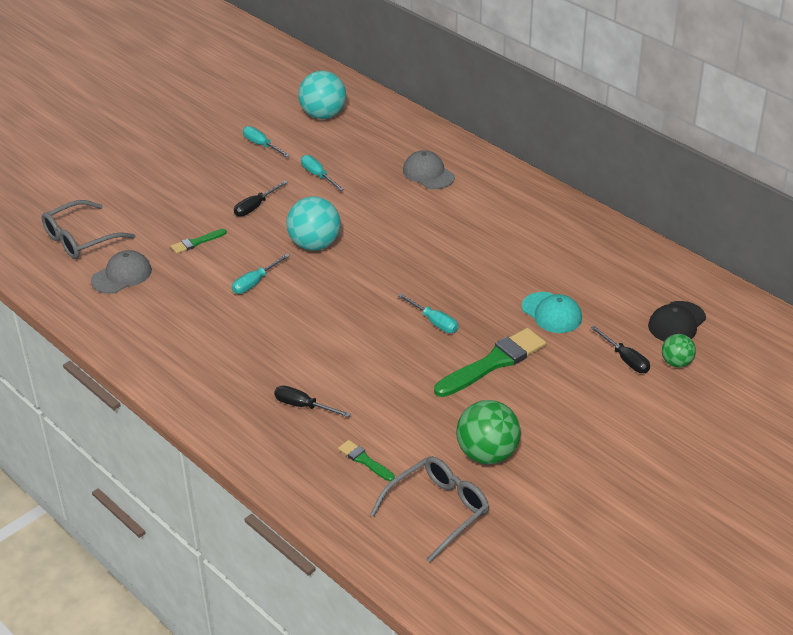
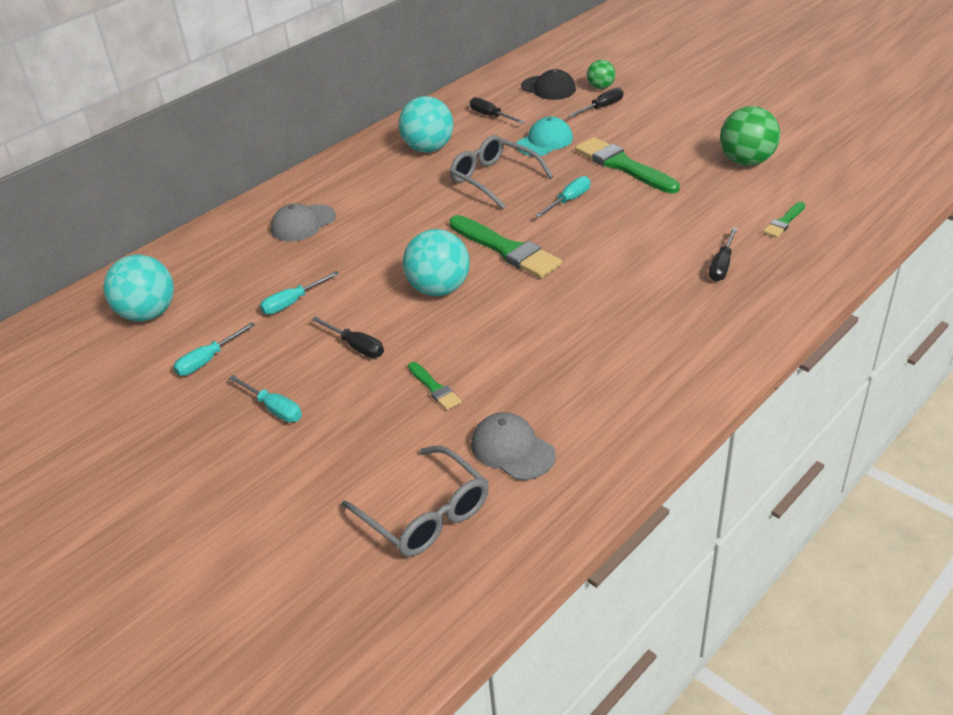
camera: 90 degrees left, 0 degrees up
turquoise screwdriver [232,254,290,294] -> turquoise screwdriver moved to [229,375,302,423]
grey glasses [370,456,489,562] -> grey glasses moved to [450,135,553,209]
none -> turquoise ball [399,96,453,153]
none -> green brush [449,215,562,278]
none -> black screwdriver [470,97,525,124]

